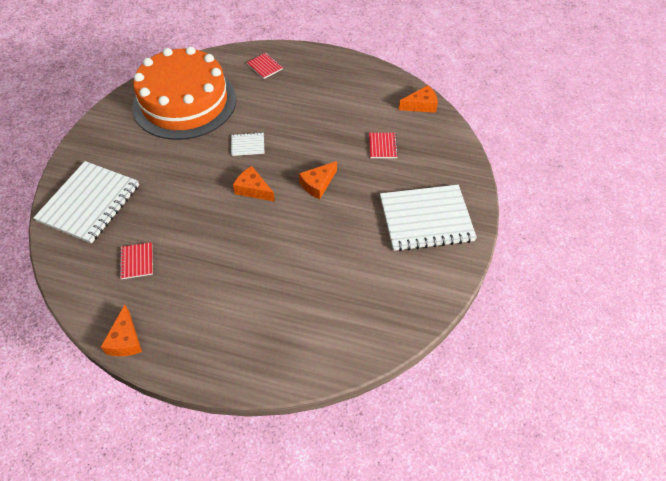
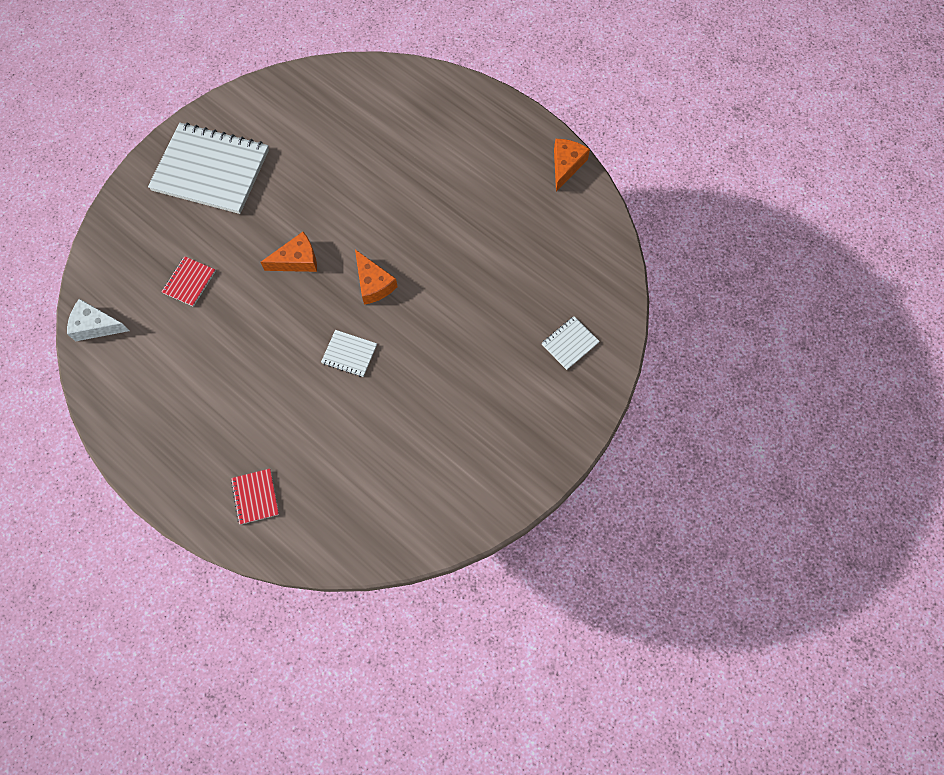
camera: 155 degrees left, 15 degrees up
white notebook [33,161,139,244] -> white notebook [541,316,600,370], size x0.43
red notebook [119,242,153,279] -> none
orange cake [132,46,236,140] -> none
orange cheese [399,85,438,113] -> white cheese [67,299,129,341]

